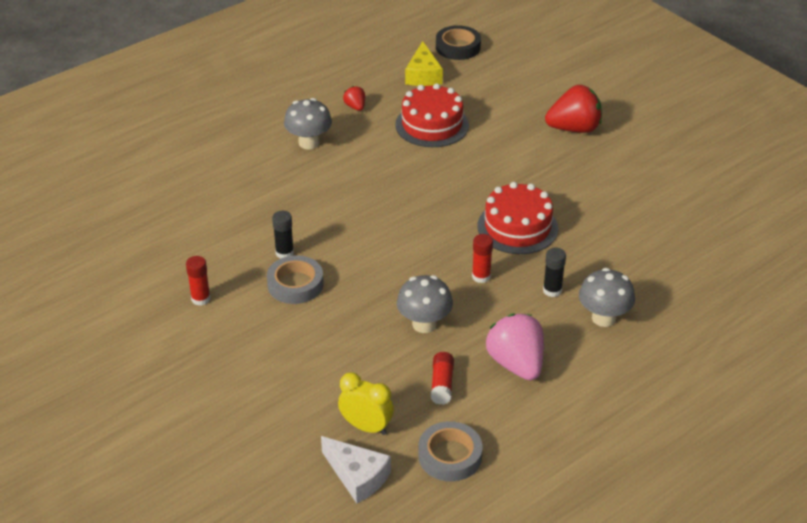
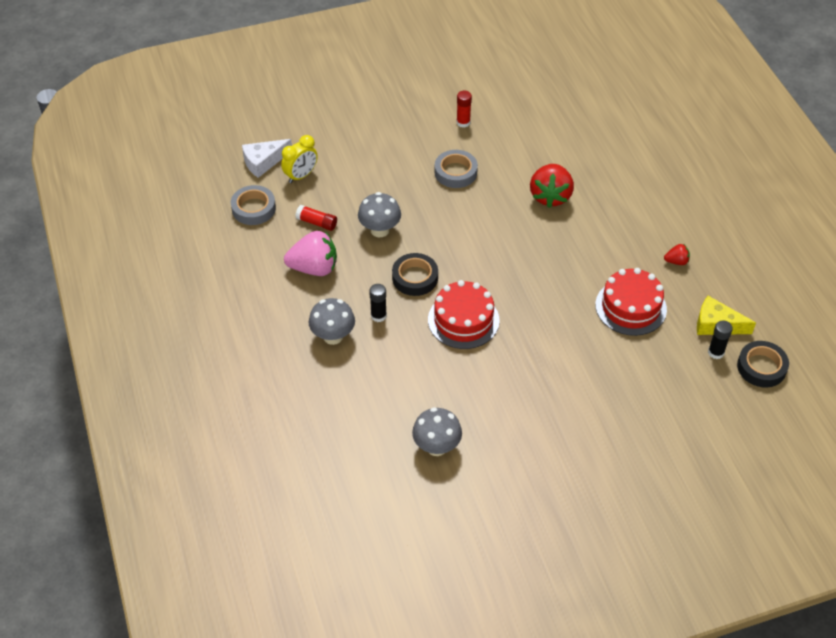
camera: 110 degrees right, 10 degrees up
black glue stick [272,211,294,259] -> black glue stick moved to [708,320,733,359]
grey mushroom [284,98,332,149] -> grey mushroom moved to [412,407,462,456]
red glue stick [472,234,493,283] -> black tape [392,253,438,296]
red strawberry [545,85,602,133] -> red strawberry moved to [530,164,574,208]

